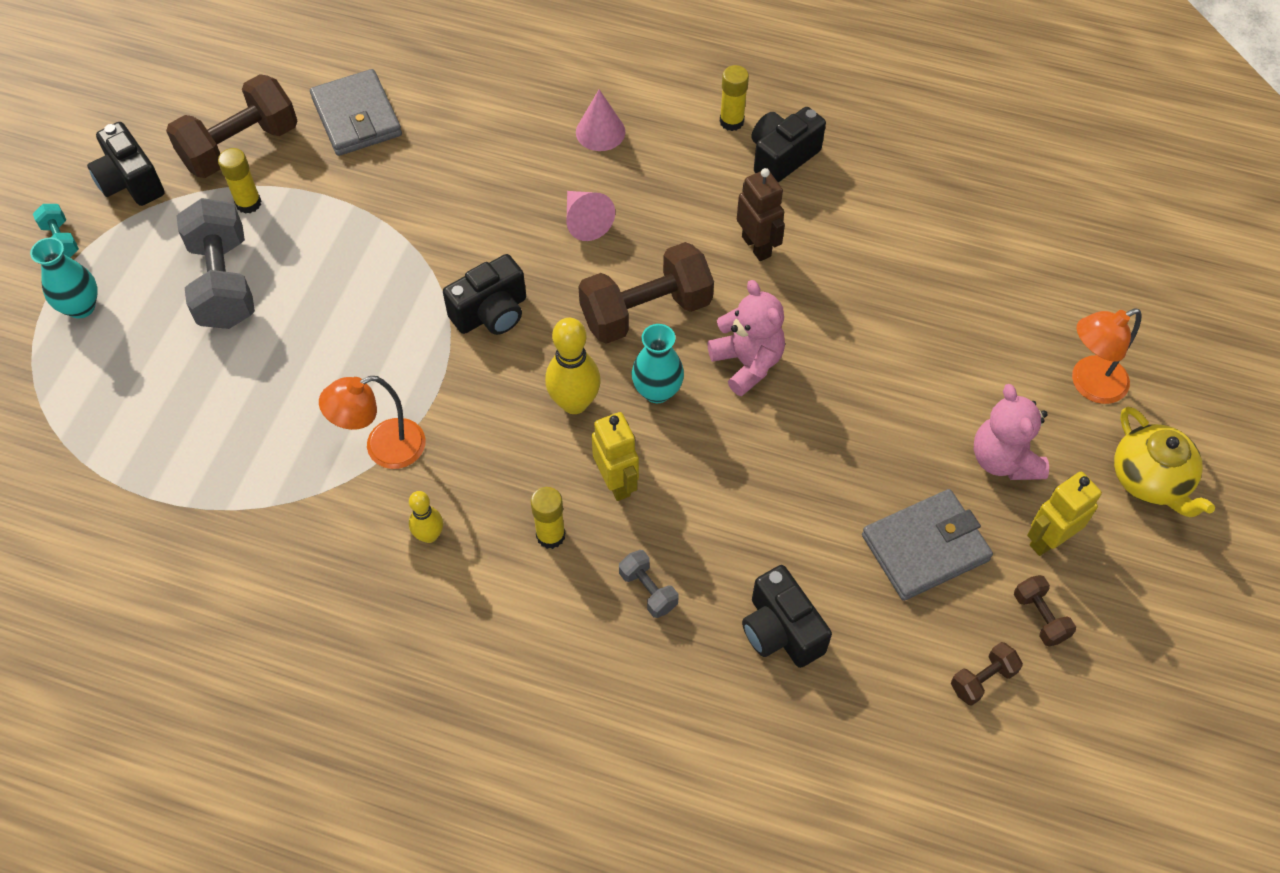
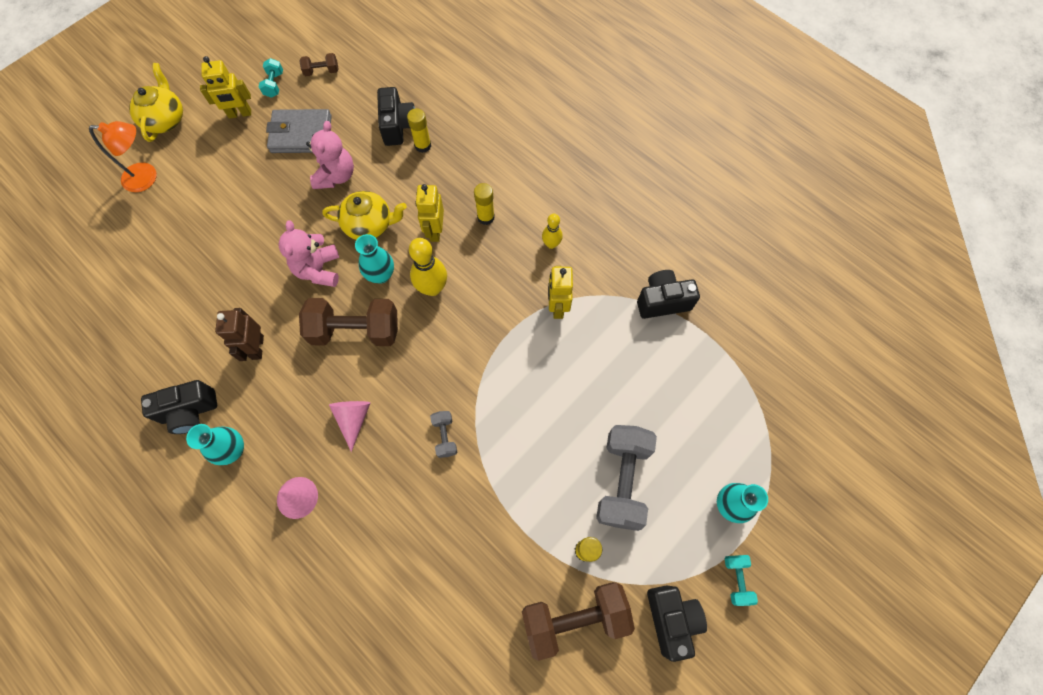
camera: 155 degrees left, 10 degrees up
grey wallet [310,69,402,156] -> none
orange lamp [319,376,426,469] -> yellow robot [548,266,573,319]
black camera [443,254,526,335] -> black camera moved to [637,270,700,319]
grey dumbbell [619,550,678,618] -> grey dumbbell moved to [430,411,457,458]
yellow glue stick [720,65,749,131] -> yellow glue stick moved to [407,108,431,153]
pink teddy bear [974,384,1049,480] -> pink teddy bear moved to [306,121,354,189]
brown dumbbell [1014,575,1076,647] -> turquoise dumbbell [259,58,283,98]
none -> turquoise vase [186,424,244,465]
none -> yellow teapot [322,191,407,240]

